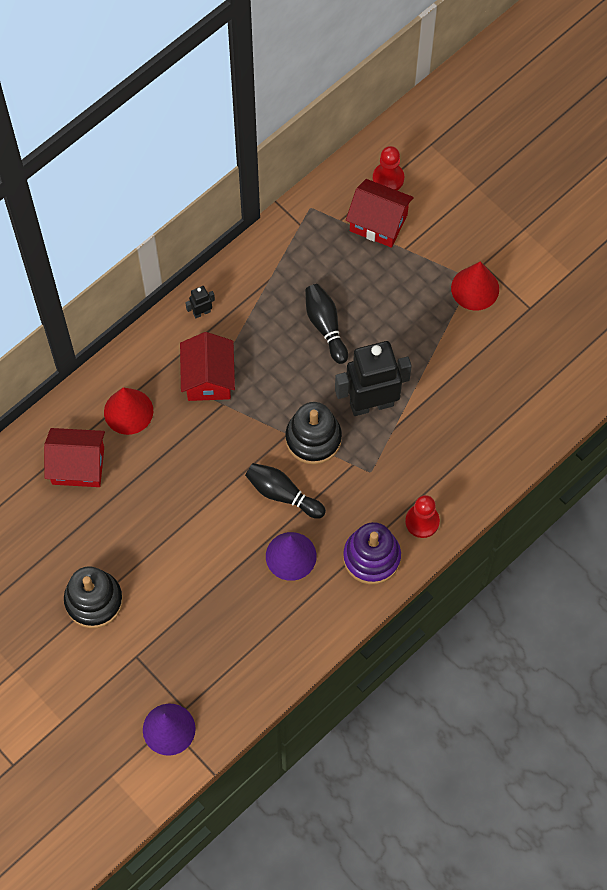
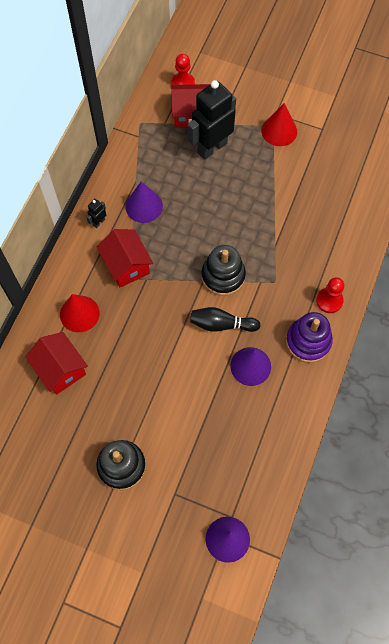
camera: 25 degrees left, 0 degrees up
red house [44,428,105,487] -> red house turned 75 degrees clockwise [25,332,88,395]
black bowling pin [305,284,348,364] -> none
black robot [335,341,412,416] -> black robot moved to [187,80,236,160]
none -> purple cone [125,182,163,223]

